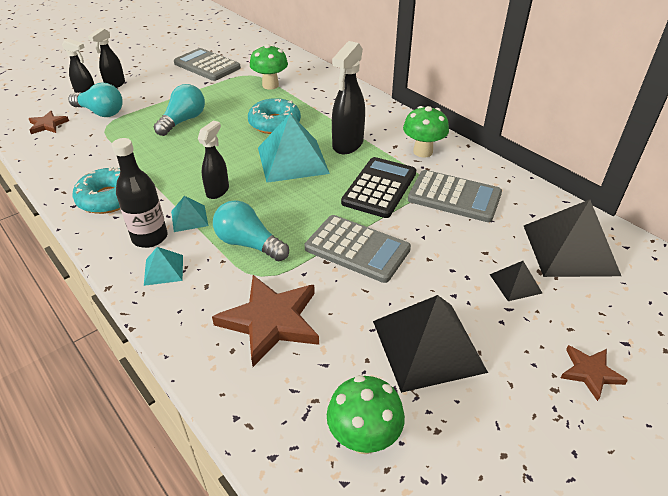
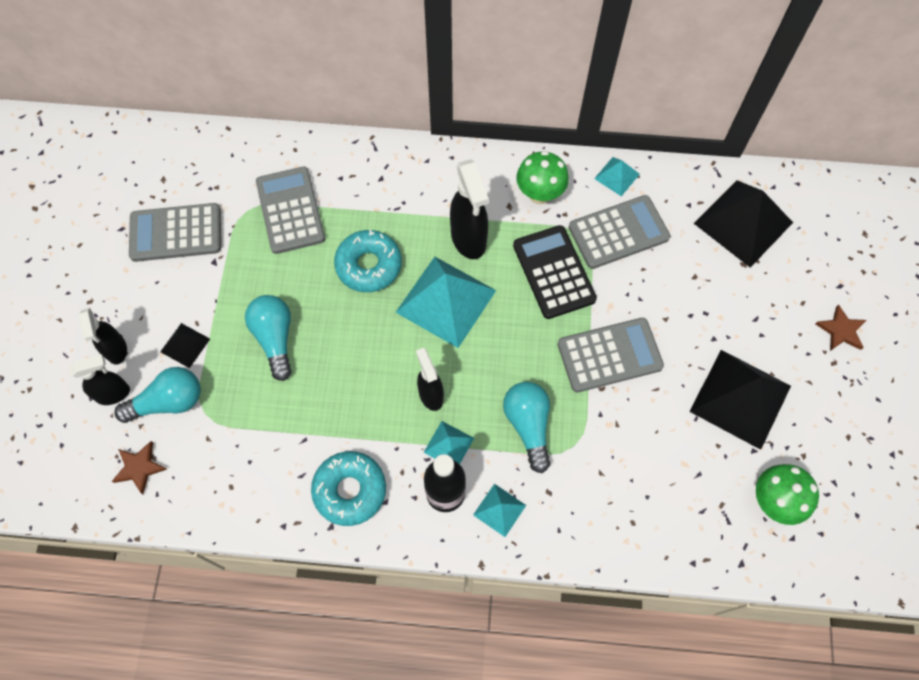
camera: 45 degrees left, 25 degrees up
brown star [212,275,319,367] -> none
turquoise light bulb [213,200,289,261] -> turquoise light bulb turned 90 degrees clockwise [503,382,550,473]
green mushroom [250,44,288,89] -> grey calculator [256,167,325,254]
black pyramid [490,261,542,301] -> black pyramid moved to [160,323,210,368]
none -> turquoise pyramid [594,157,640,196]

